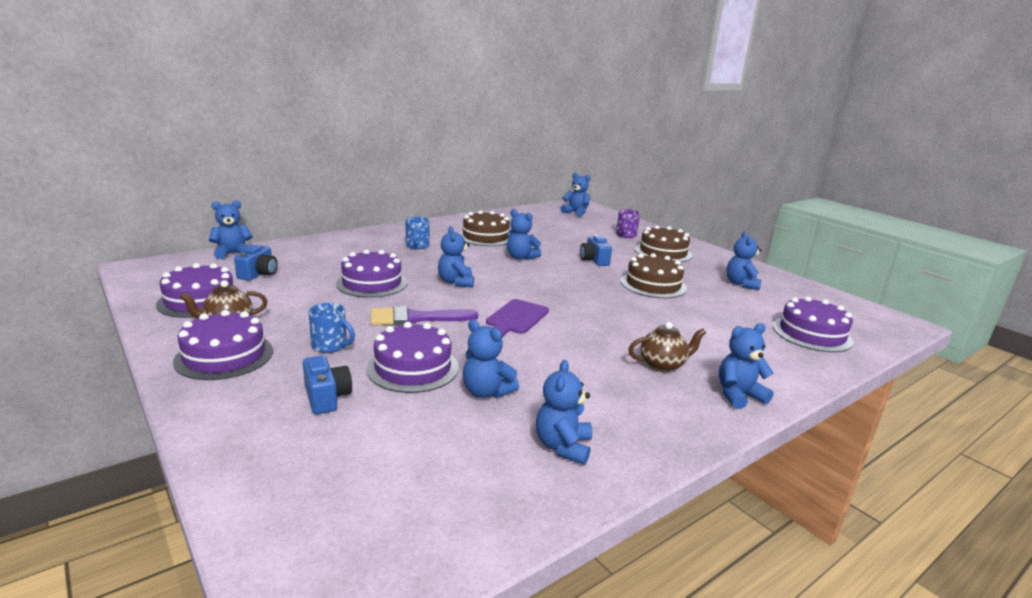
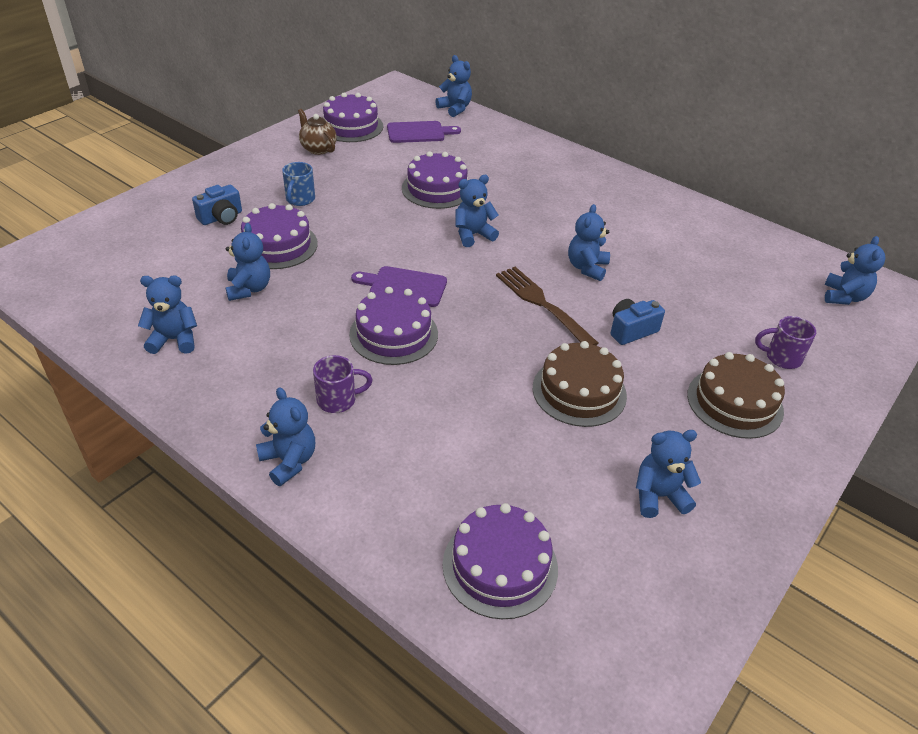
camera: 75 degrees right, 20 degrees up
purple cake [173,310,273,380] -> purple cake moved to [349,287,438,365]
blue camera [234,245,278,281] -> purple cutting board [387,121,461,143]
purple brush [370,306,478,326] -> none
blue mug [406,217,430,250] -> none
brown cake [459,210,510,246] -> none
blue teddy bear [463,319,519,398] -> blue teddy bear turned 150 degrees clockwise [226,223,270,301]
brown teapot [628,322,706,372] -> purple mug [313,355,373,413]
none -> brown fork [496,267,599,345]

